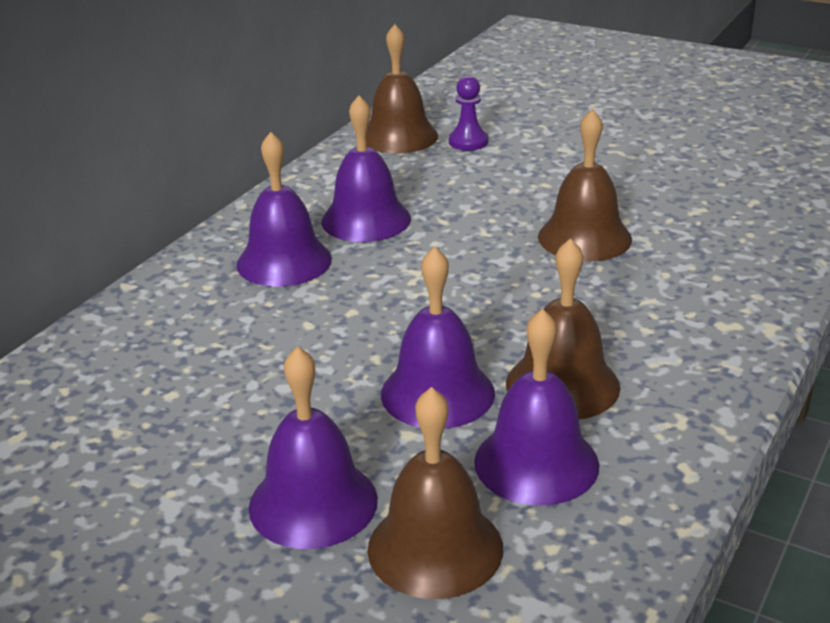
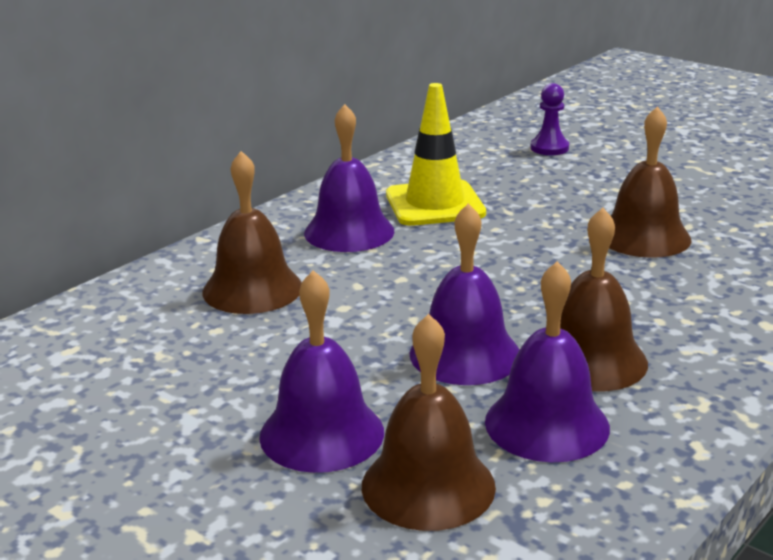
camera: 10 degrees right, 5 degrees down
purple bell [321,95,411,242] -> yellow traffic cone [386,83,486,226]
brown bell [366,24,438,154] -> brown bell moved to [203,151,302,314]

